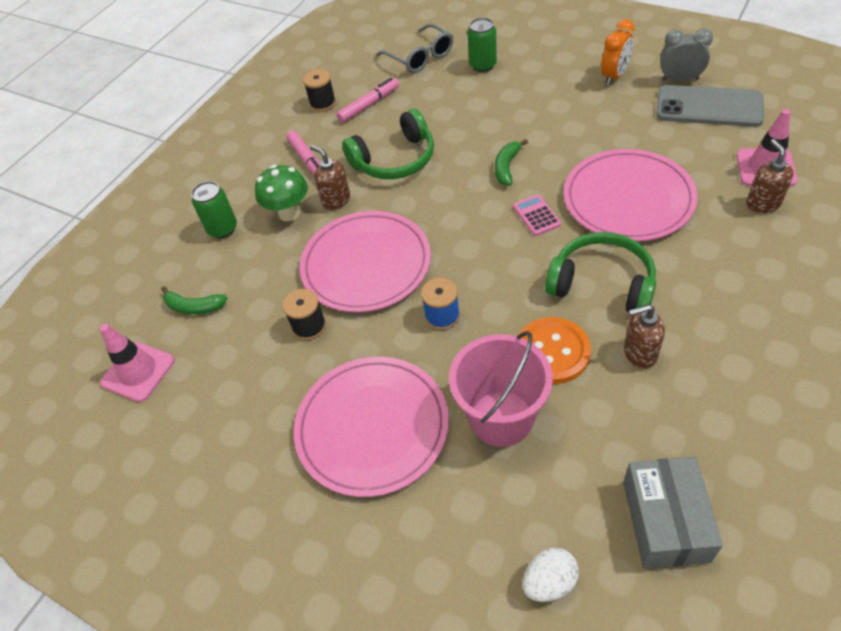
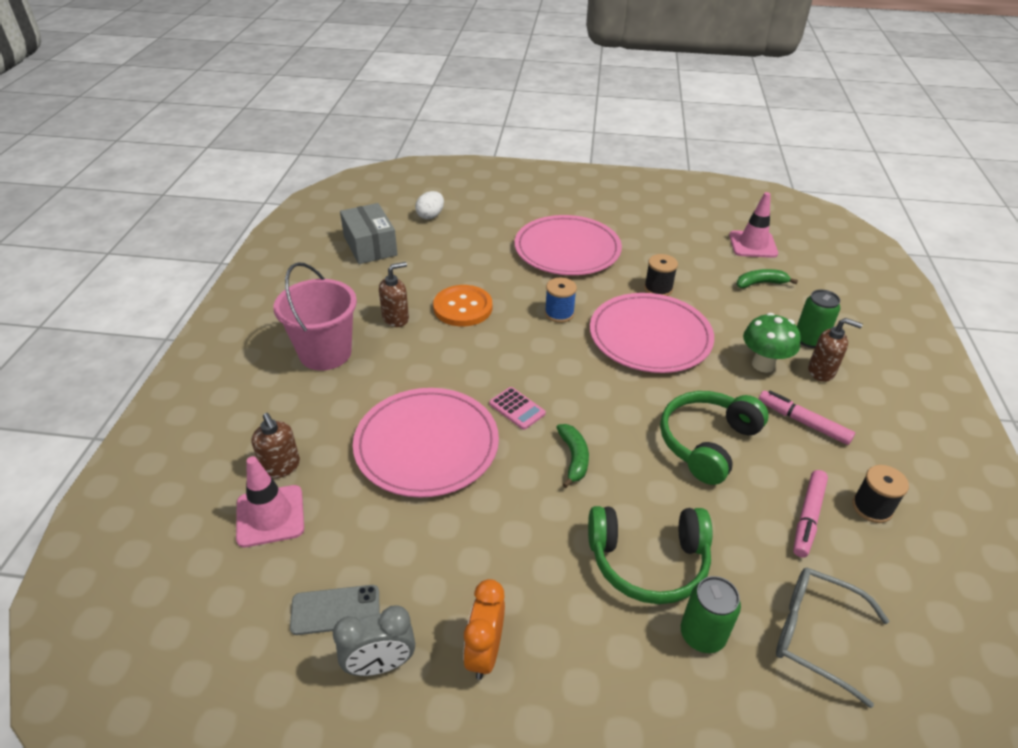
camera: 150 degrees right, 10 degrees down
brown soap dispenser [310,145,350,210] -> brown soap dispenser moved to [808,318,863,382]
pink bucket [449,331,553,447] -> pink bucket moved to [273,262,357,371]
green headphones [545,232,656,313] -> green headphones moved to [588,506,712,604]
grey phone [656,85,764,127] -> grey phone [290,585,379,635], size x0.58

